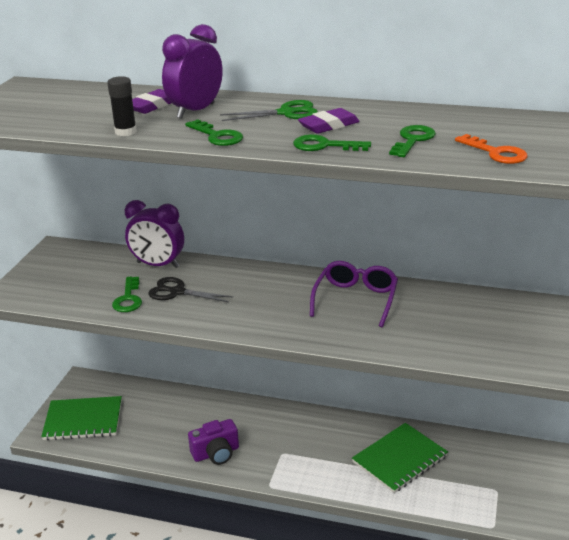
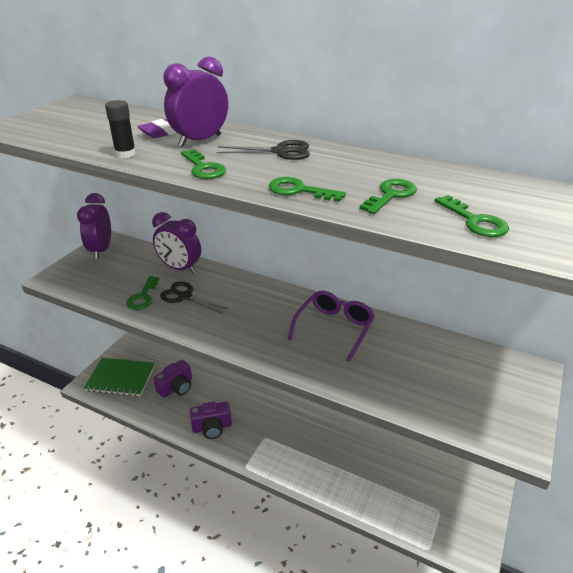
camera: 10 degrees right, 5 degrees up
green scissors [220,100,318,121] -> black scissors [217,140,310,160]
purple eraser [298,108,360,134] -> none
green notebook [352,423,448,493] -> none
orange key [455,134,528,164] -> green key [435,195,509,237]
none -> purple clock [77,193,111,259]
none -> purple camera [153,360,192,398]

